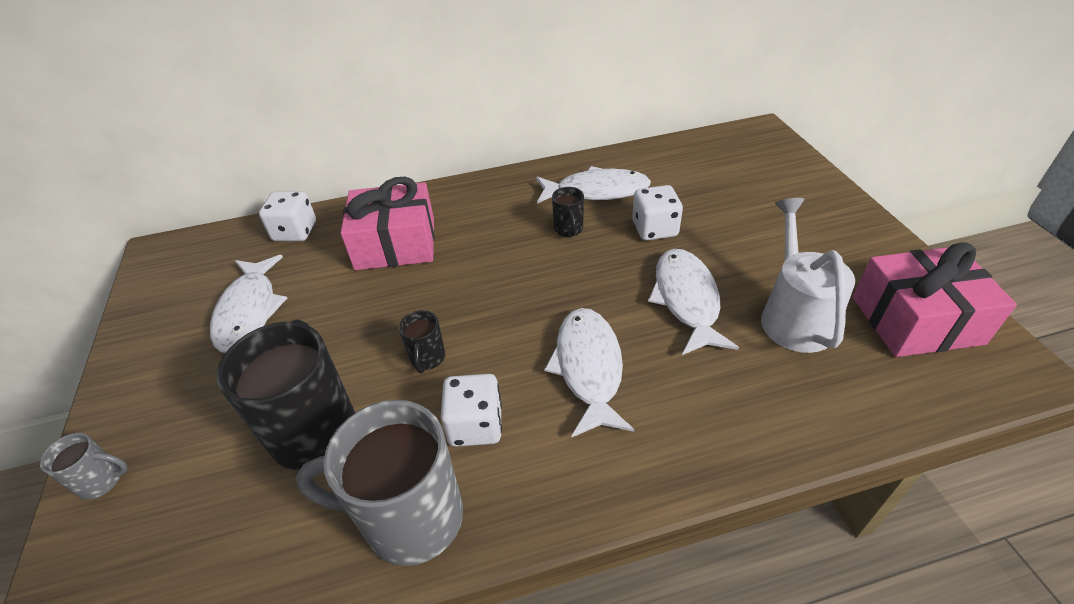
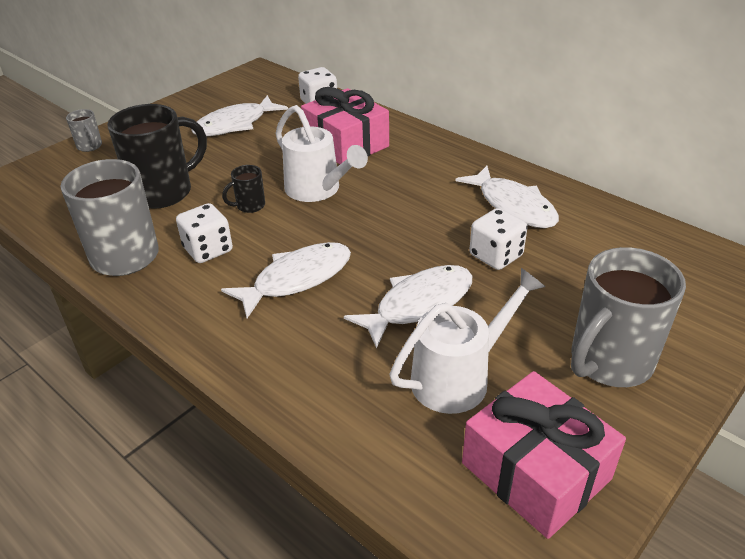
camera: 55 degrees right, 5 degrees down
black mug [552,187,584,237] -> none
none -> white watering can [275,105,368,202]
none -> grey mug [571,247,686,387]

